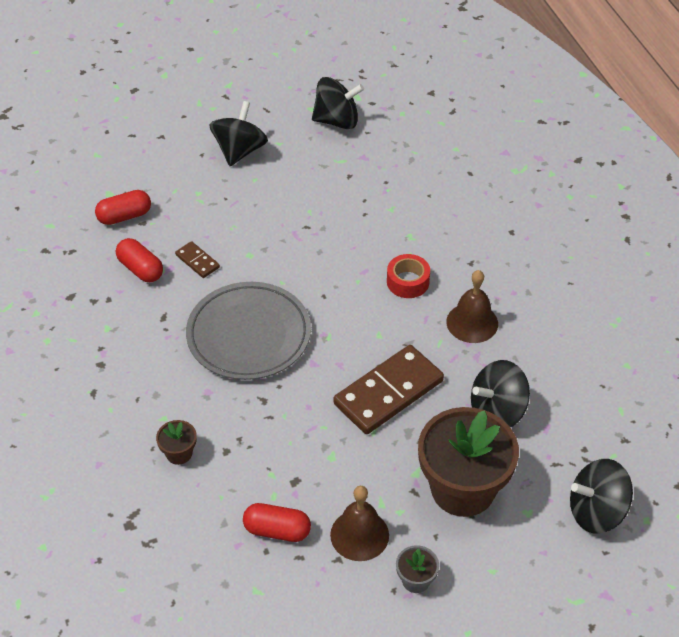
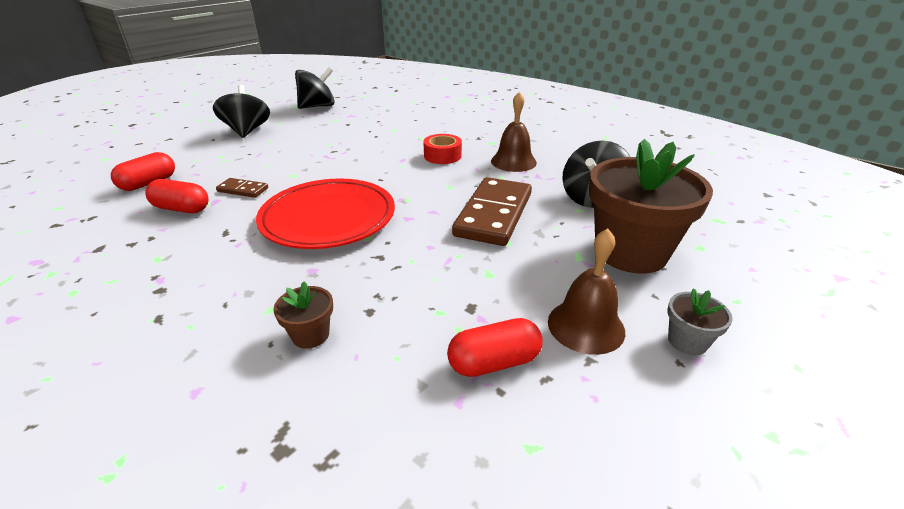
camera: 30 degrees left, 15 degrees down
grey plate [186,282,311,380] -> red plate [256,179,395,249]
black spinning top [570,459,633,534] -> none

